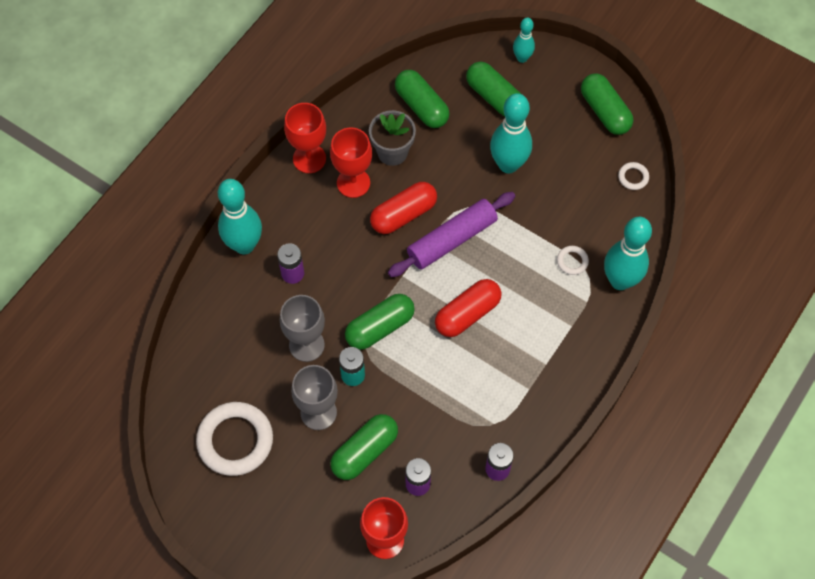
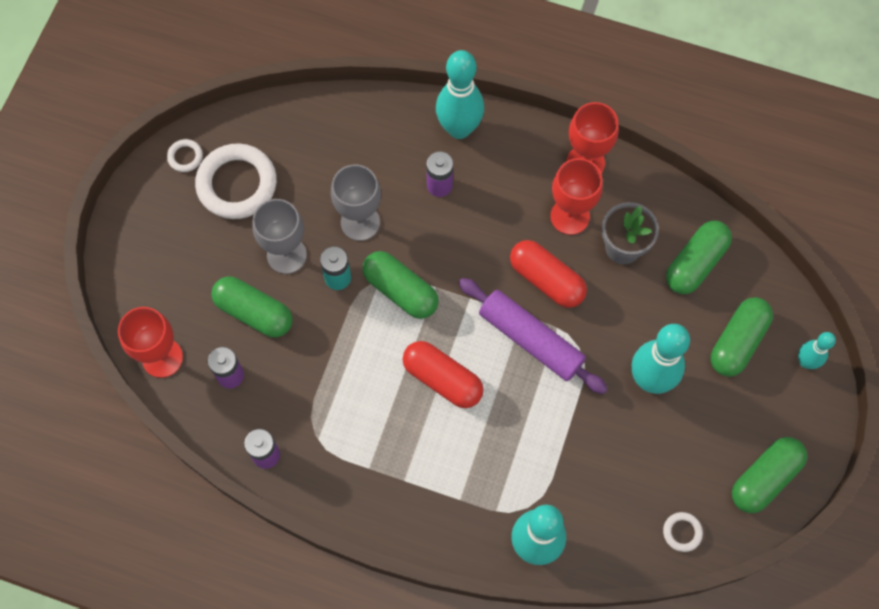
camera: 75 degrees right, 5 degrees up
white ring [557,246,589,275] -> white ring moved to [167,139,203,172]

